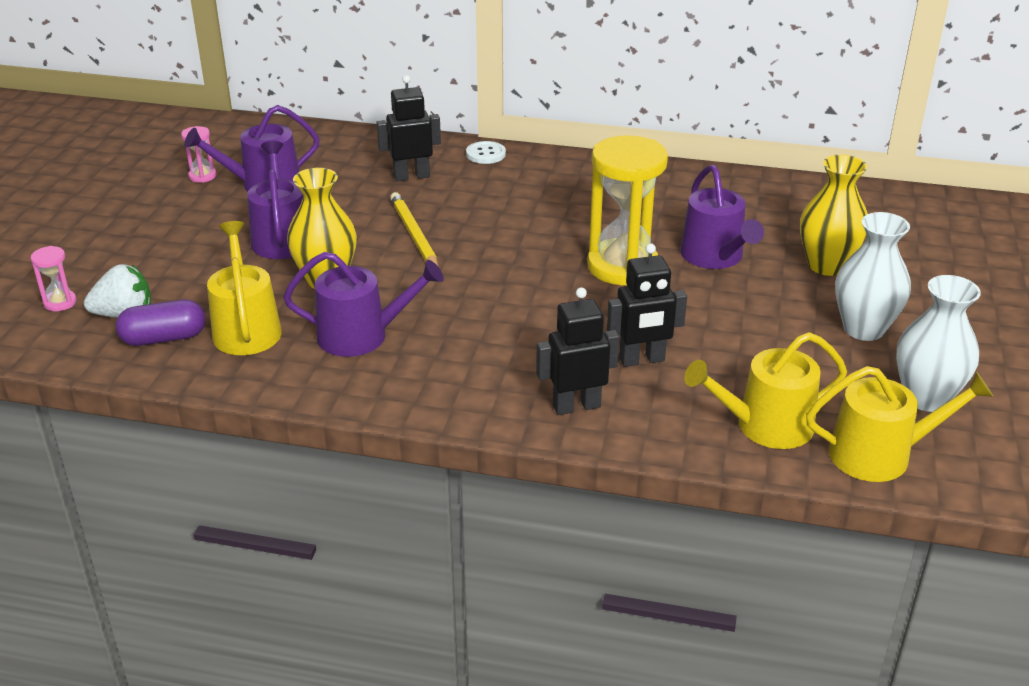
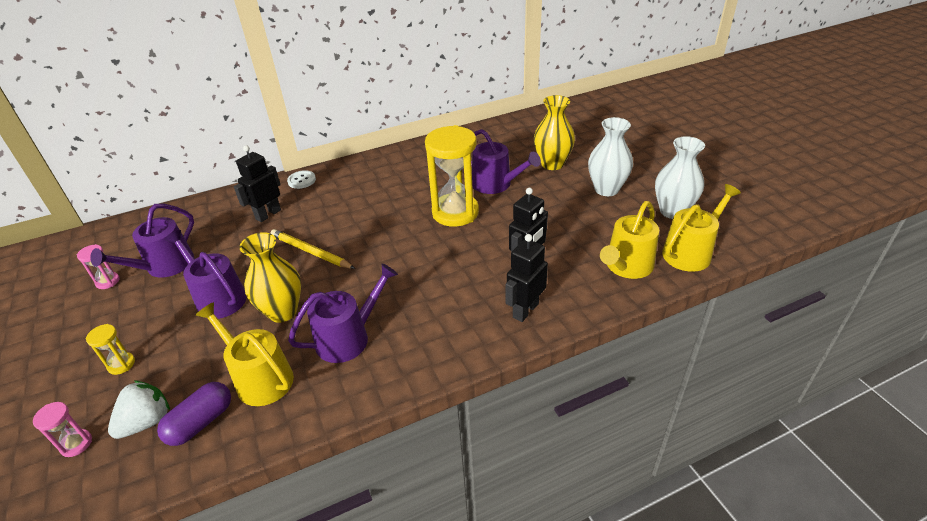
camera: 35 degrees left, 5 degrees up
none -> yellow hourglass [86,324,135,375]

